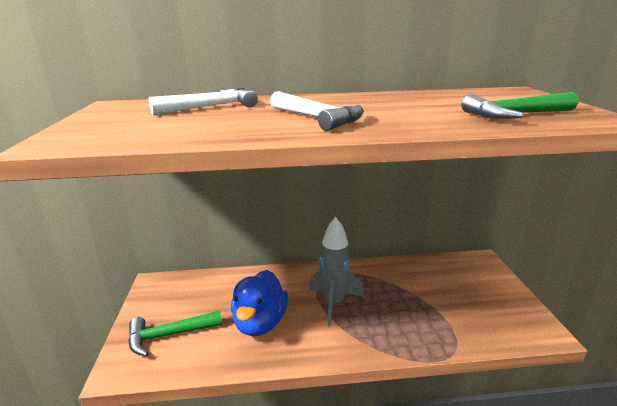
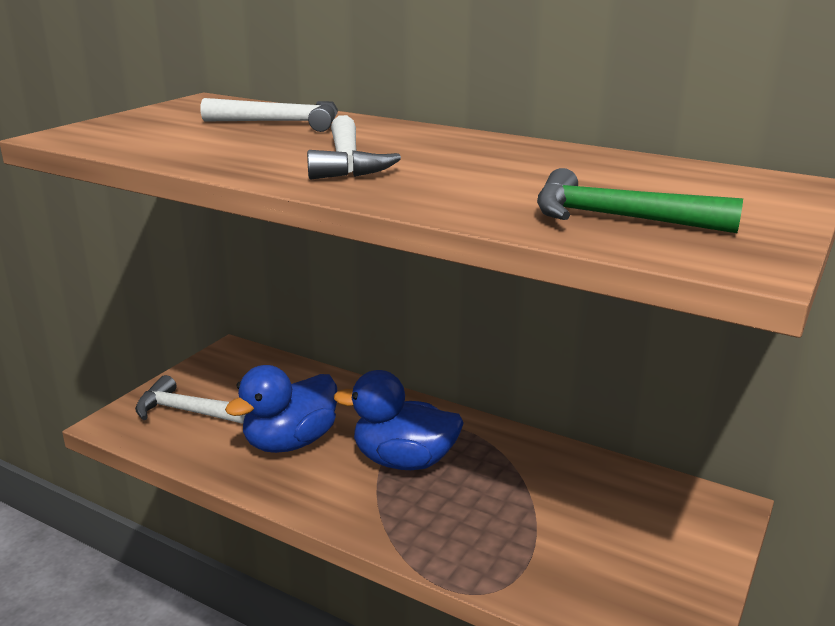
camera: 35 degrees right, 0 degrees up
green hammer [128,311,222,357] -> white hammer [135,375,246,424]
grey rocket [309,217,364,326] -> blue duck [334,370,464,470]

